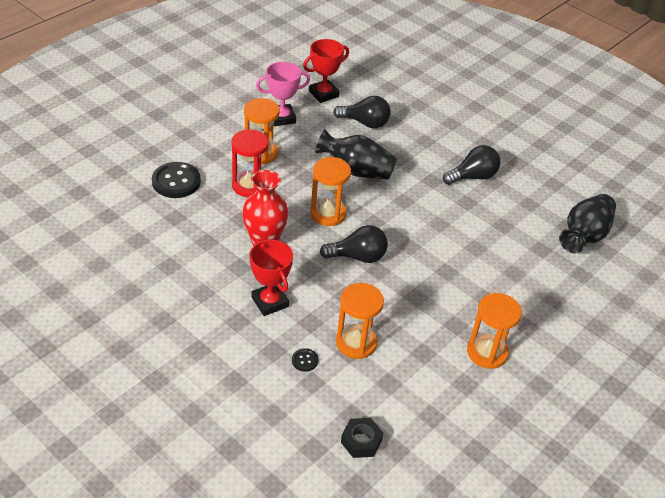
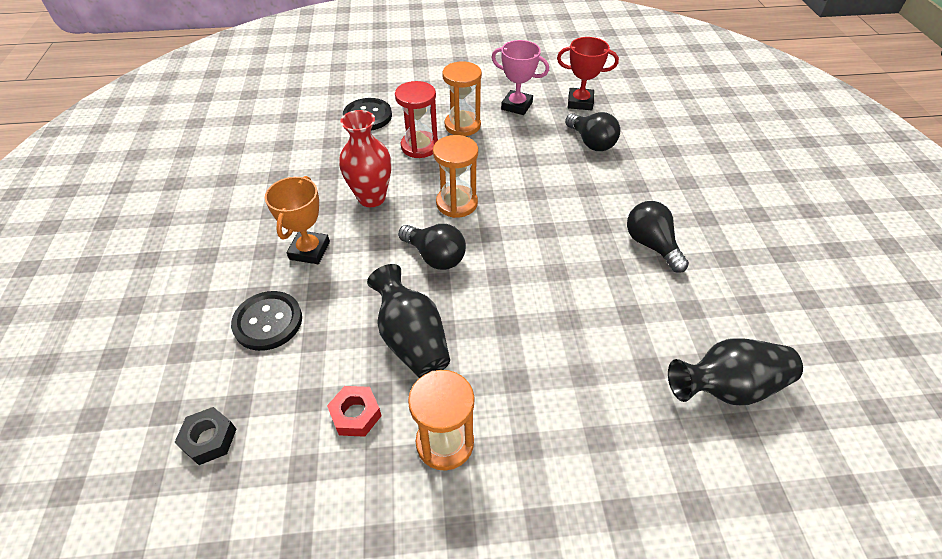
camera: 45 degrees right, 5 degrees up
red trophy [249,240,293,316] -> orange trophy [265,176,330,264]
black button [292,348,318,372] -> black button [231,291,302,351], size x2.14
black vase [315,129,397,180] -> black vase moved to [367,264,450,378]
orange hourglass [336,283,384,359] -> none
black light bulb [443,145,500,185] -> black light bulb turned 135 degrees counterclockwise [627,201,689,273]
none -> red nut [327,386,381,437]

